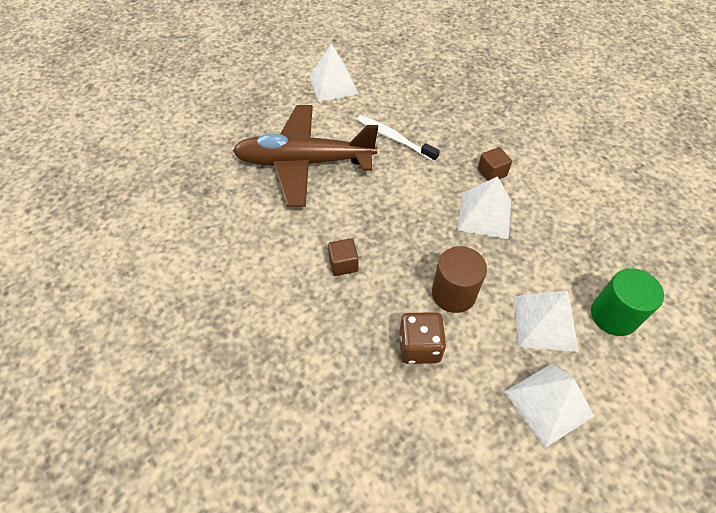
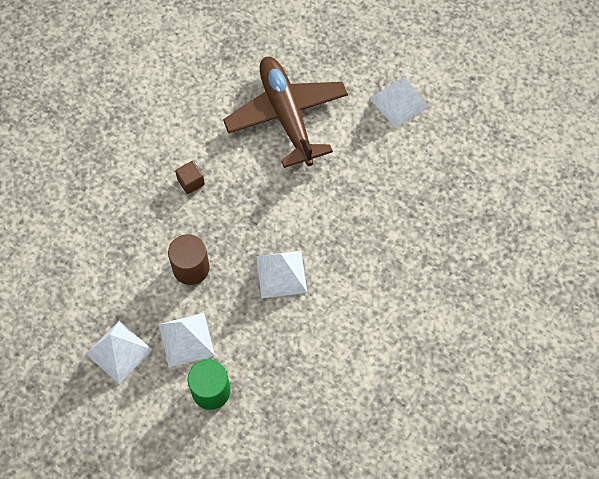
camera: 70 degrees right, 10 degrees up
white toothbrush [357,115,440,162] -> none
brown dice [399,312,446,364] -> none
brown cube [478,147,512,181] -> none

